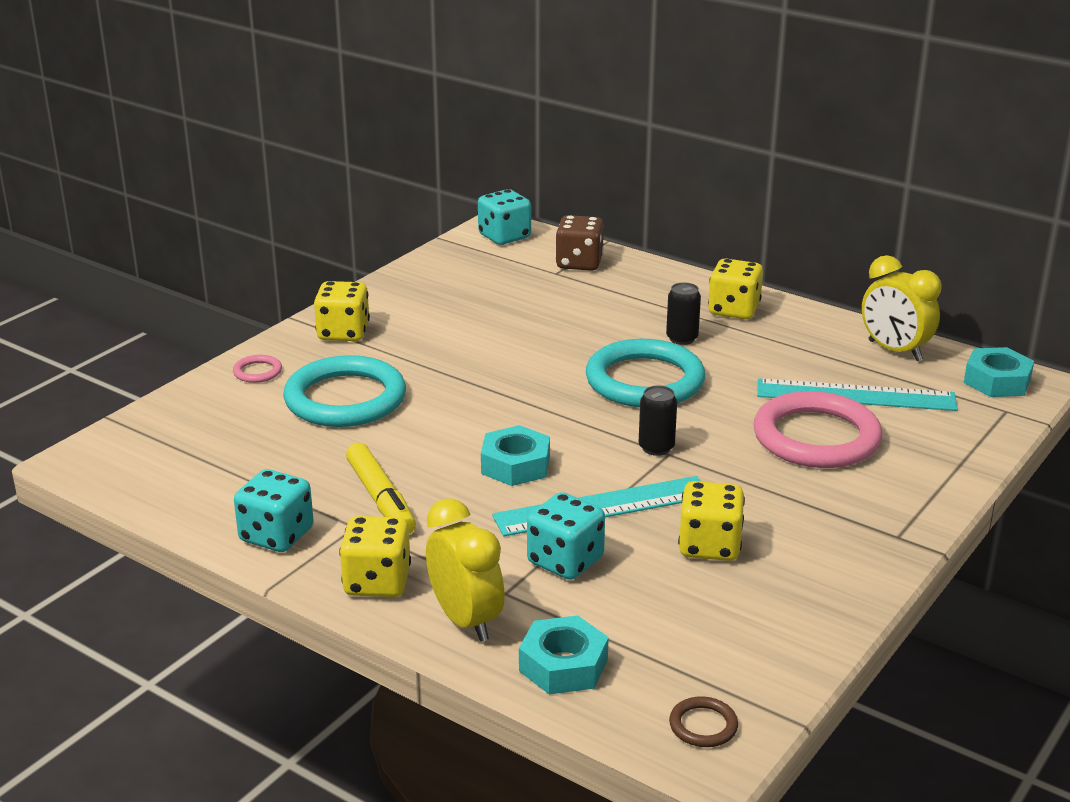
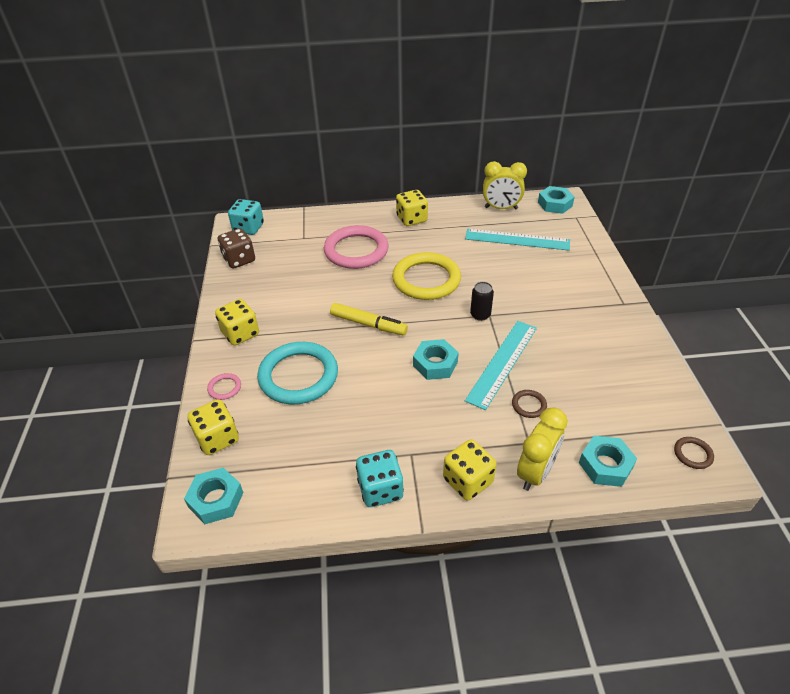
camera: 40 degrees left, 15 degrees up
yellow marker [346,443,416,534] -> yellow marker moved to [330,303,408,335]
yellow clock [426,498,505,642] -> yellow clock turned 105 degrees clockwise [517,407,568,491]
turquoise dice [527,492,605,580] -> brown ring [512,390,547,418]
brown dice [555,215,604,271] -> brown dice moved to [218,228,255,269]
turquoise ring [586,339,705,407] -> yellow ring [392,252,461,300]
black can [666,282,701,345] -> none
yellow dice [678,481,745,561] -> yellow dice moved to [187,399,239,455]
pink ring [753,391,882,468] -> pink ring moved to [324,225,389,269]
turquoise ruler [757,379,958,411] -> turquoise ruler turned 45 degrees clockwise [465,229,570,251]
none -> turquoise nut [184,468,244,524]

